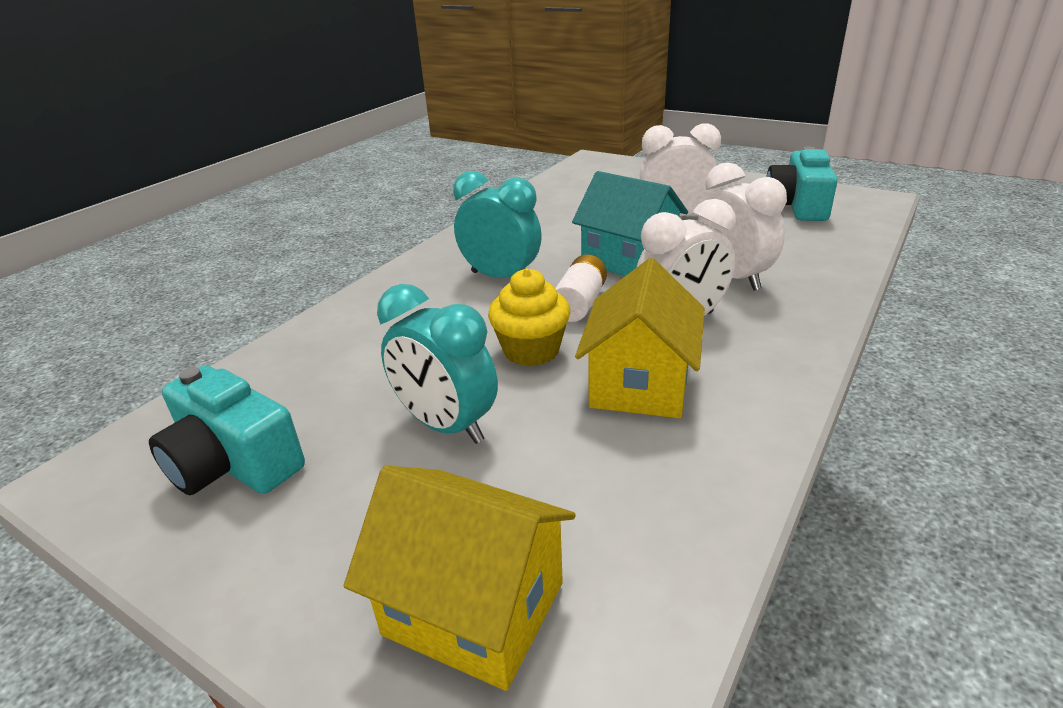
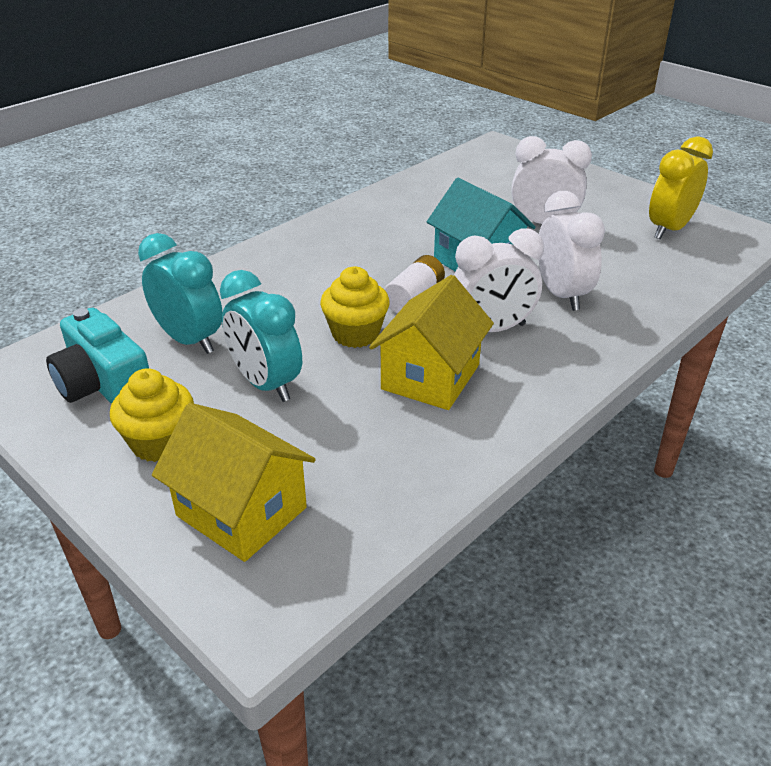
camera: 10 degrees right, 5 degrees up
turquoise clock [453,171,542,278] -> turquoise clock moved to [138,233,223,354]
turquoise camera [767,147,838,221] -> yellow clock [649,136,713,239]
none -> yellow cupcake [110,368,194,462]

